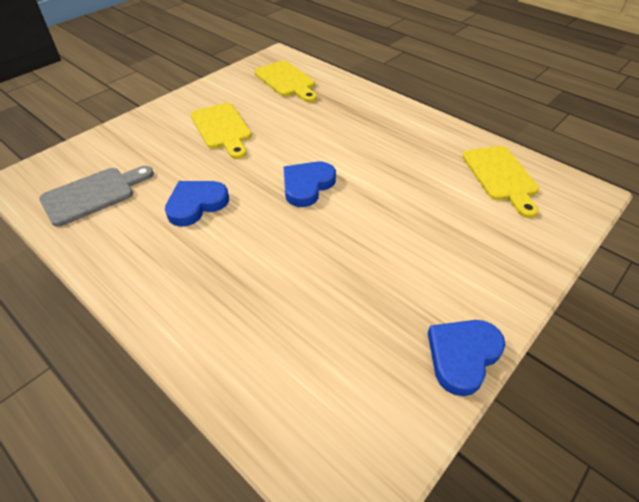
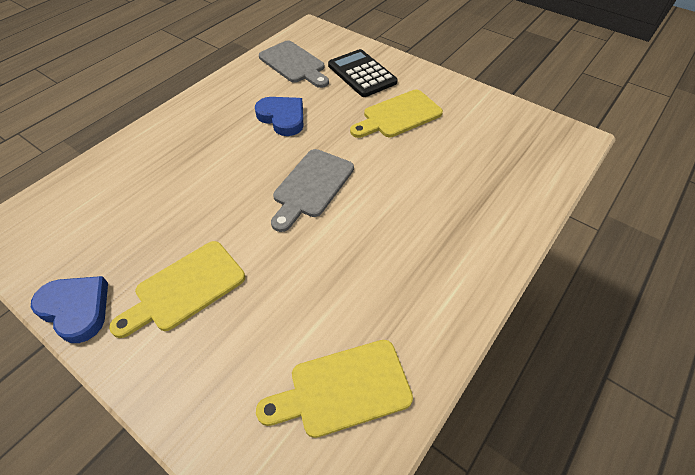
camera: 85 degrees right, 5 degrees up
yellow cutting board [254,60,317,102] -> yellow cutting board moved to [109,241,245,338]
blue heart [284,162,336,207] -> grey cutting board [271,149,354,232]
none -> black calculator [328,49,398,97]

